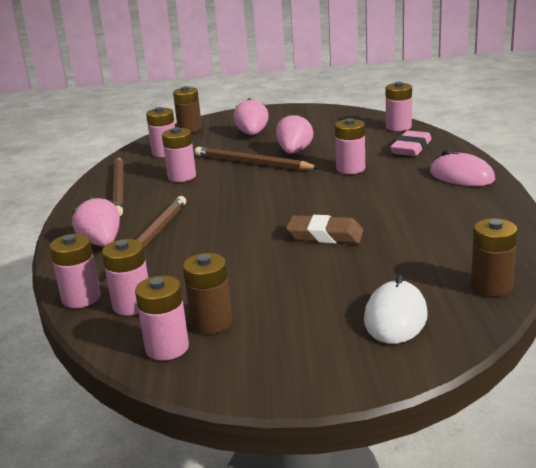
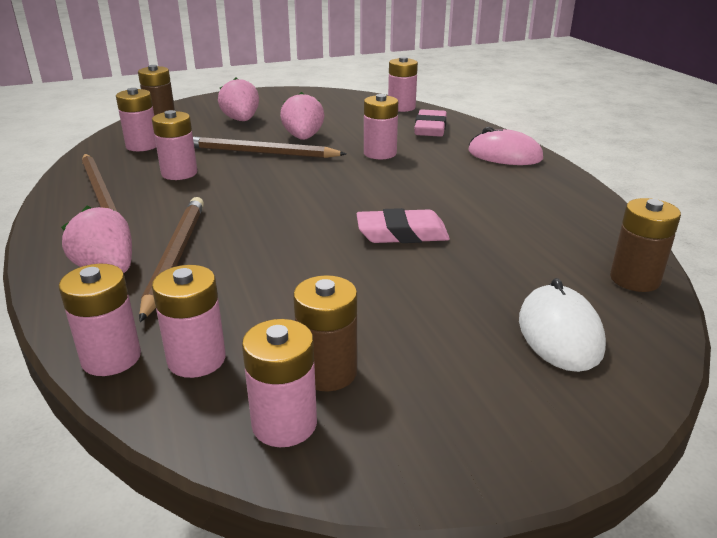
camera: 20 degrees left, 5 degrees up
brown eraser [286,215,363,244] -> pink eraser [356,208,450,243]

